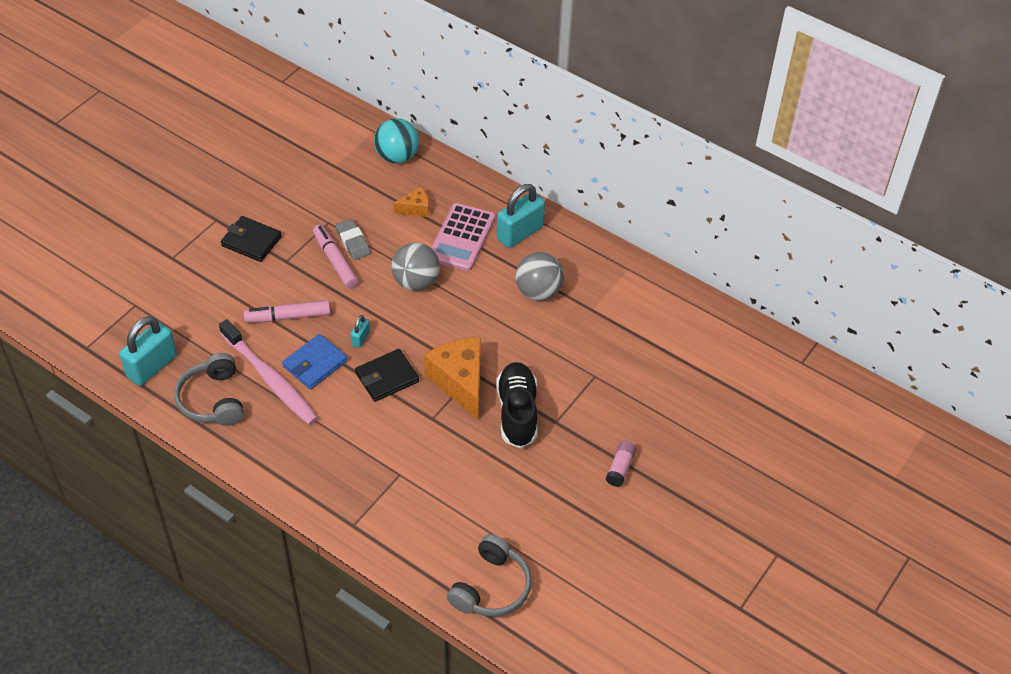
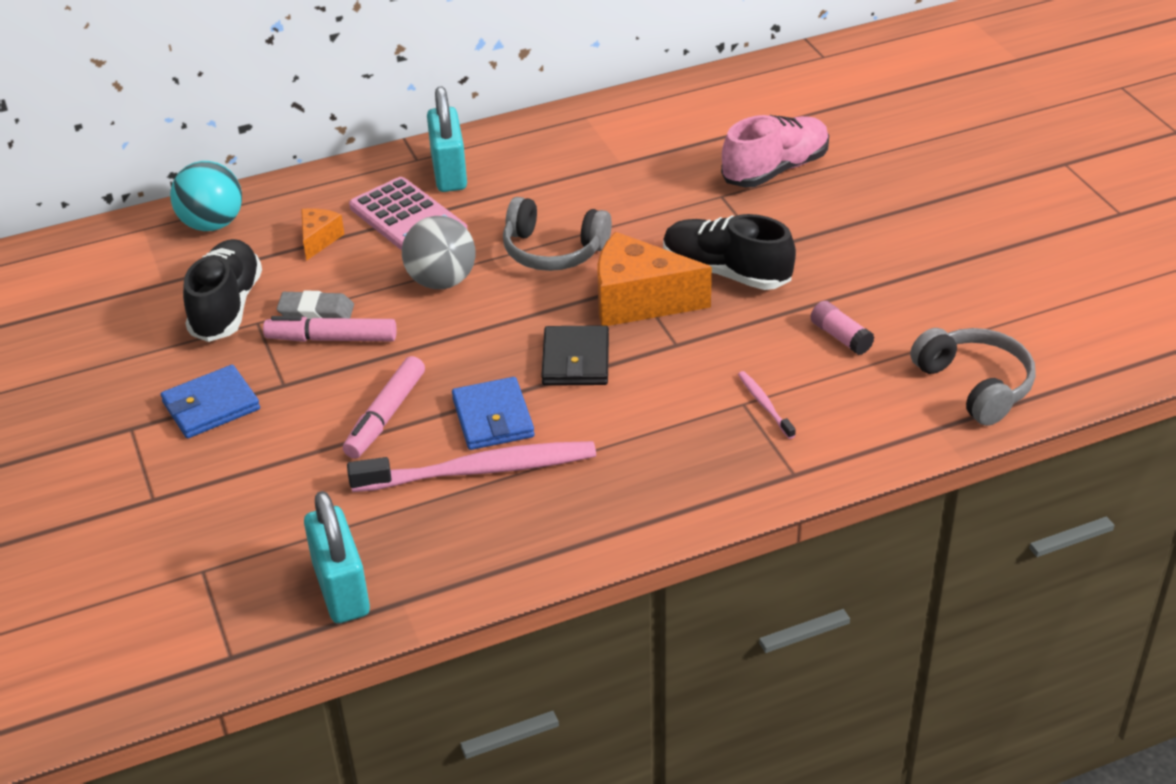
camera: 55 degrees left, 10 degrees down
grey headphones [174,353,244,426] -> grey headphones moved to [503,197,612,271]
black wallet [221,216,282,262] -> blue wallet [161,365,260,438]
turquoise padlock [351,315,370,348] -> none
grey ball [515,252,564,301] -> none
pink glue stick [606,441,636,487] -> pink glue stick moved to [810,301,875,355]
none -> black shoe [183,239,262,342]
none -> pink shoe [721,115,829,187]
none -> pink toothbrush [738,371,796,439]

